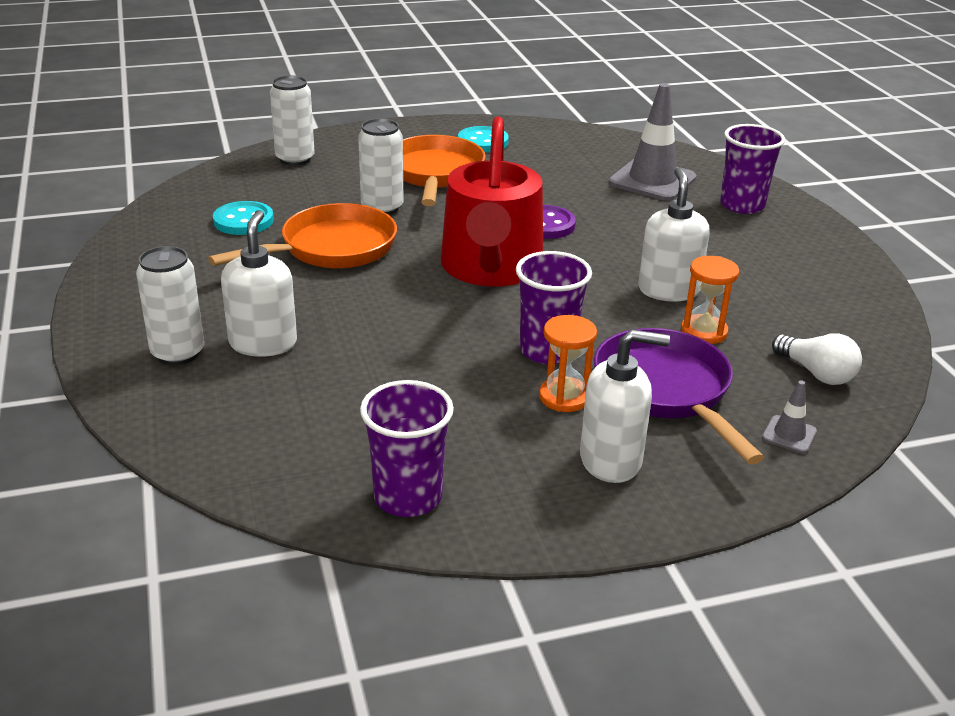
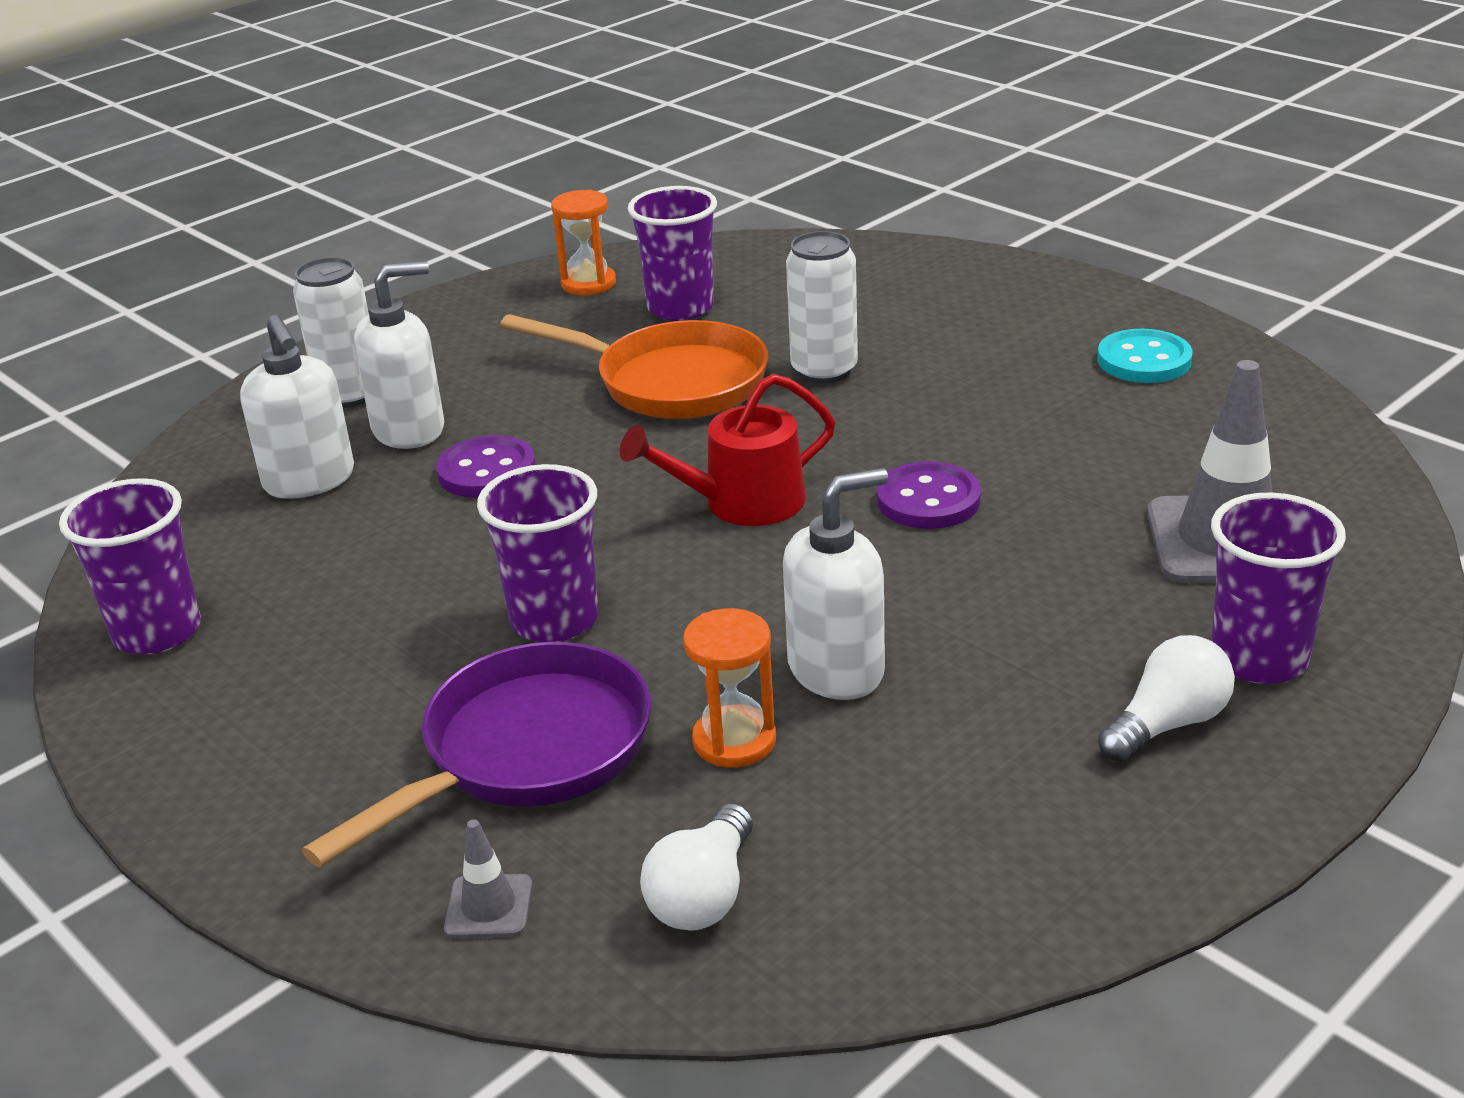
camera: 65 degrees right, 0 degrees up
turquoise button [213,201,274,235] -> purple cup [628,186,717,321]
white can [270,75,315,166] -> none
orange pan [403,135,486,206] -> none
red watering can [441,117,543,286] -> red watering can [620,374,836,526], size x0.58
orange hourglass [539,315,597,412] -> orange hourglass moved to [551,190,616,295]
white soap dispenser [580,329,670,483] -> white soap dispenser moved to [240,315,354,499]
none -> purple button [436,435,536,498]
none -> white light bulb [1098,635,1235,762]

